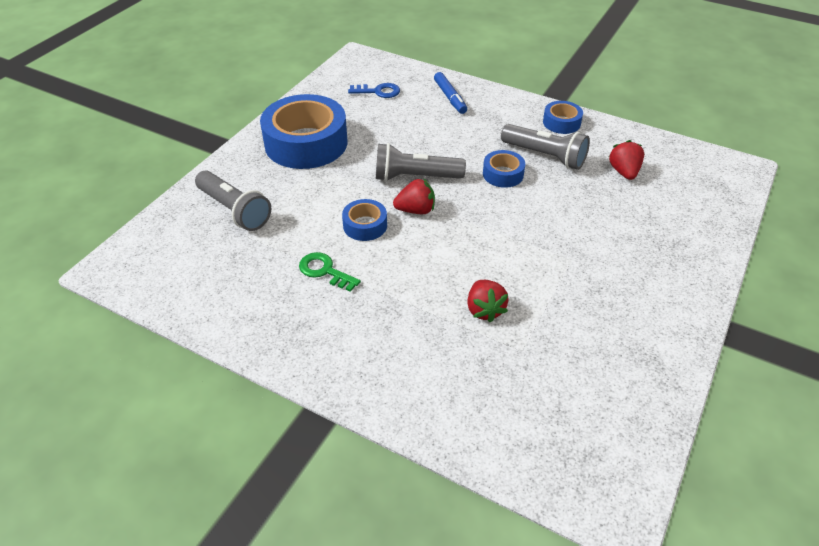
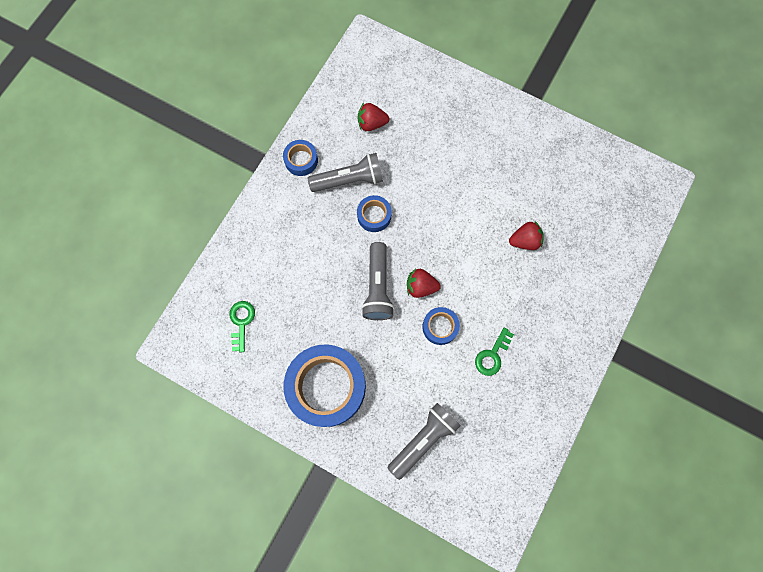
camera: 90 degrees left, 30 degrees up
blue key [348,83,400,98] -> green key [229,301,255,352]
red strawberry [393,178,435,214] -> red strawberry turned 75 degrees counterclockwise [407,269,441,298]
blue marker [434,72,467,114] -> none
grey flashlight [501,124,590,170] -> grey flashlight turned 45 degrees clockwise [308,153,383,192]

